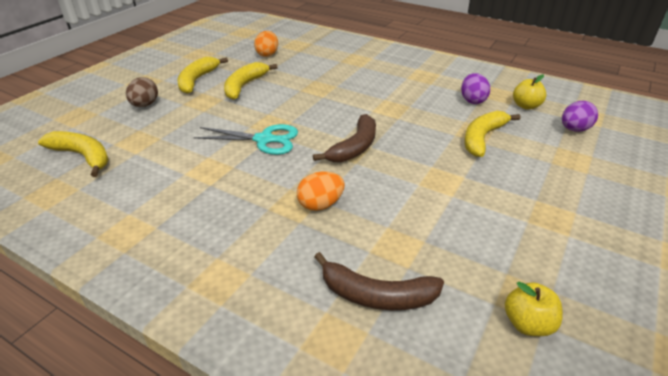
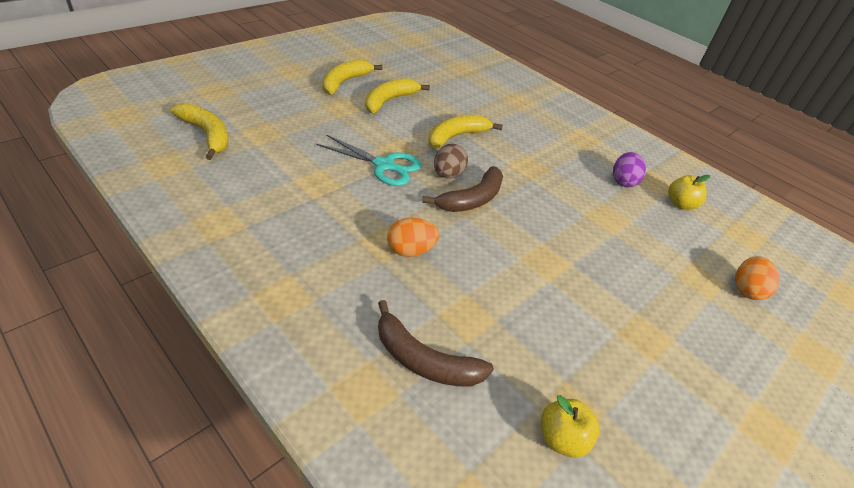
camera: 10 degrees right, 5 degrees up
brown egg [126,77,158,107] -> brown egg moved to [434,144,468,179]
orange egg [254,31,278,57] -> orange egg moved to [735,256,780,300]
yellow banana [465,111,520,157] -> yellow banana moved to [429,115,503,149]
purple egg [562,101,598,132] -> none

